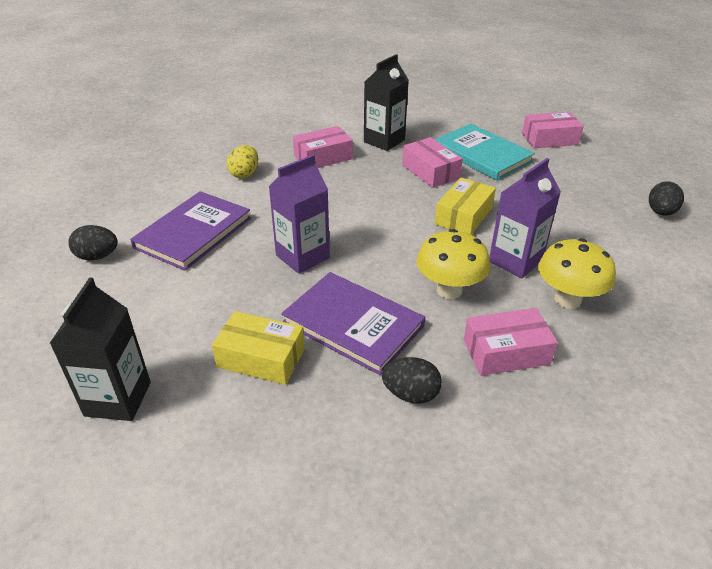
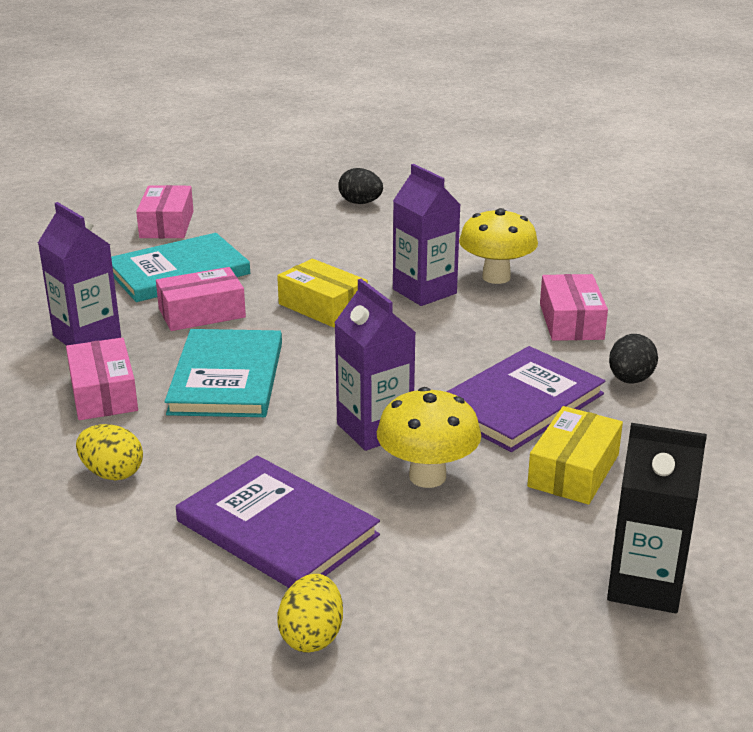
camera: 80 degrees left, 10 degrees down
black egg [69,225,118,260] -> yellow egg [277,574,343,652]
black carton [364,54,409,151] -> purple carton [38,202,121,346]
yellow mushroom [416,229,490,299] -> yellow mushroom moved to [377,387,481,488]
none -> turquoise book [165,329,282,417]

